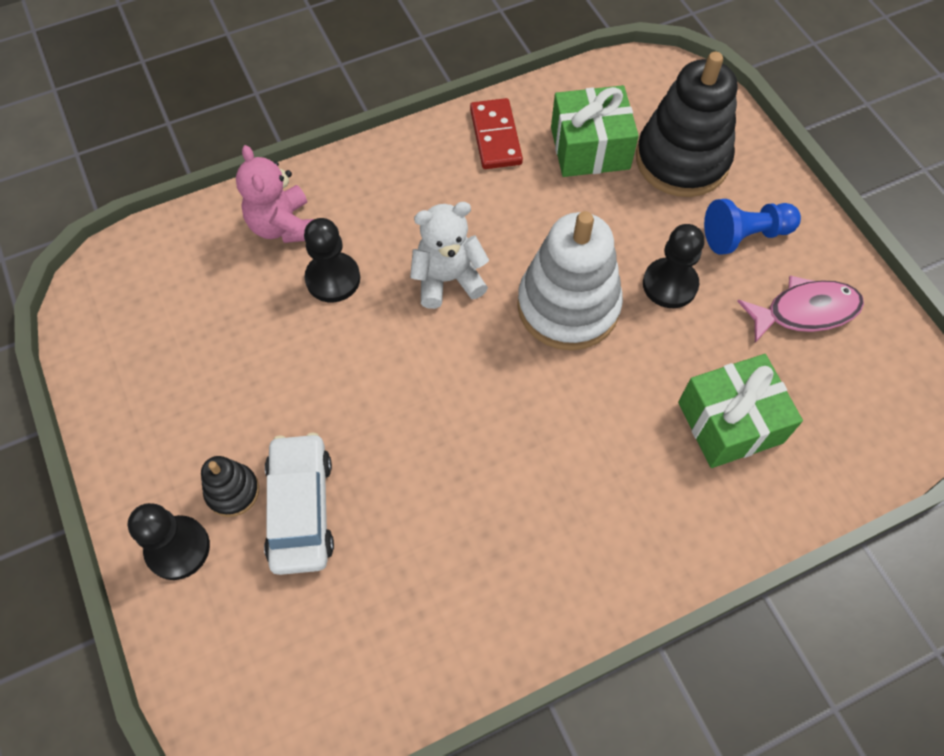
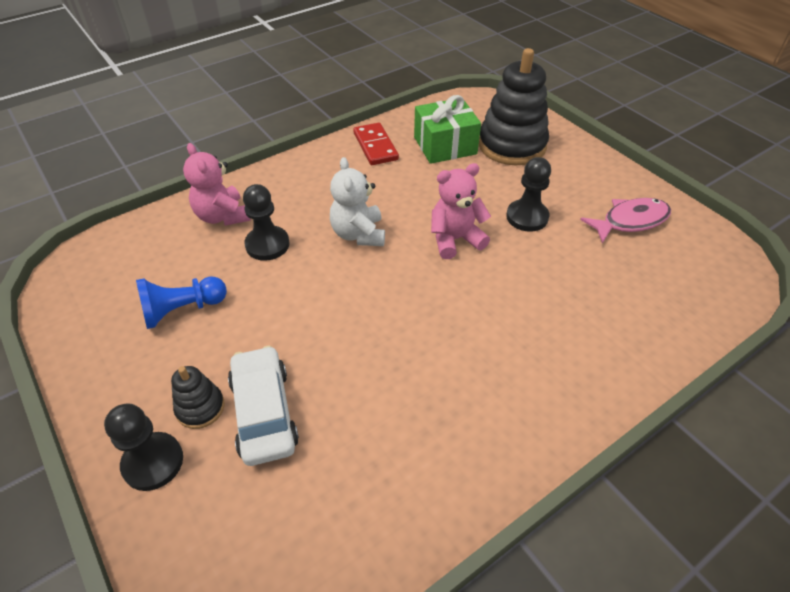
camera: 10 degrees left, 15 degrees down
white teddy bear [410,202,489,309] -> white teddy bear turned 75 degrees counterclockwise [330,157,385,246]
white stacking toy [517,211,623,350] -> pink teddy bear [431,163,491,259]
green gift [678,354,803,468] -> none
blue pawn [704,199,801,255] -> blue pawn moved to [136,276,227,329]

